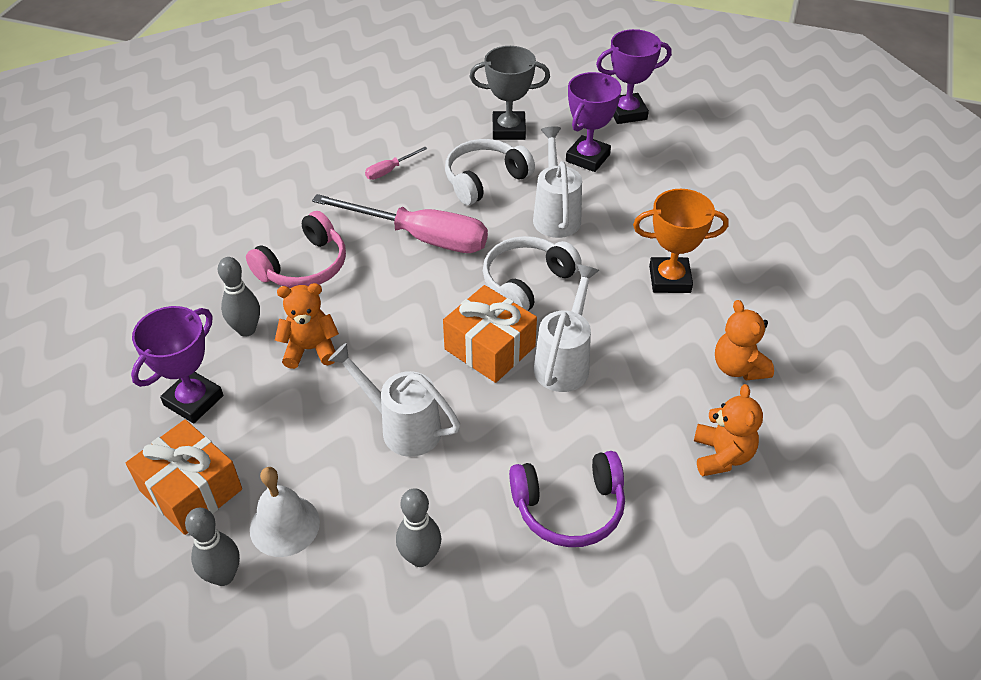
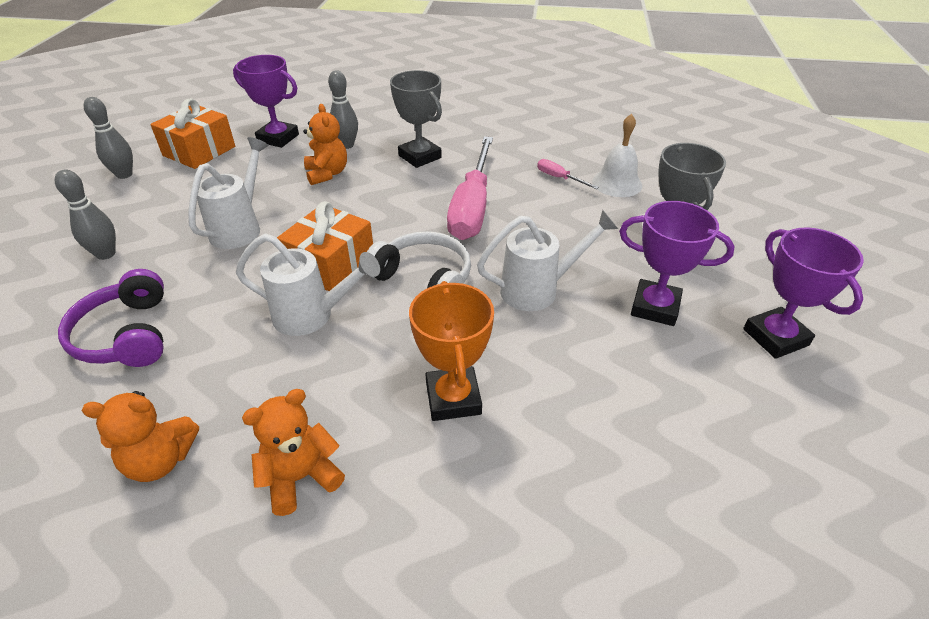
camera: 80 degrees right, 5 degrees down
pink headphones [246,211,346,288] -> grey trophy [390,70,442,168]
white bell [250,467,320,557] -> white bell moved to [592,114,642,197]
white headphones [445,139,535,205] -> none

